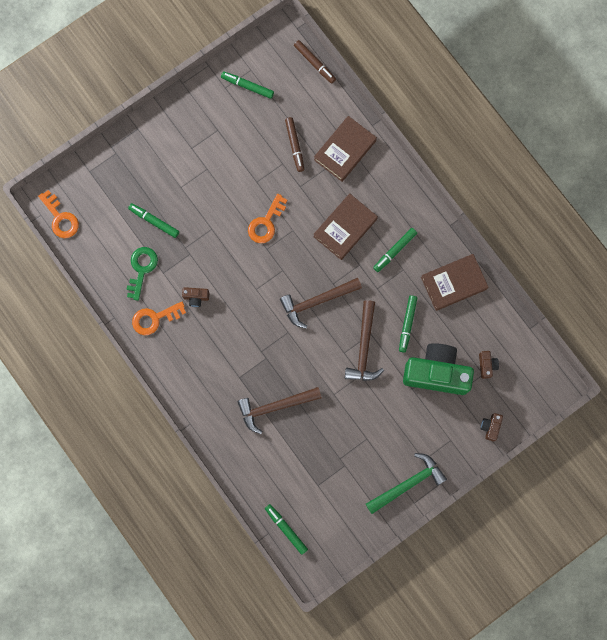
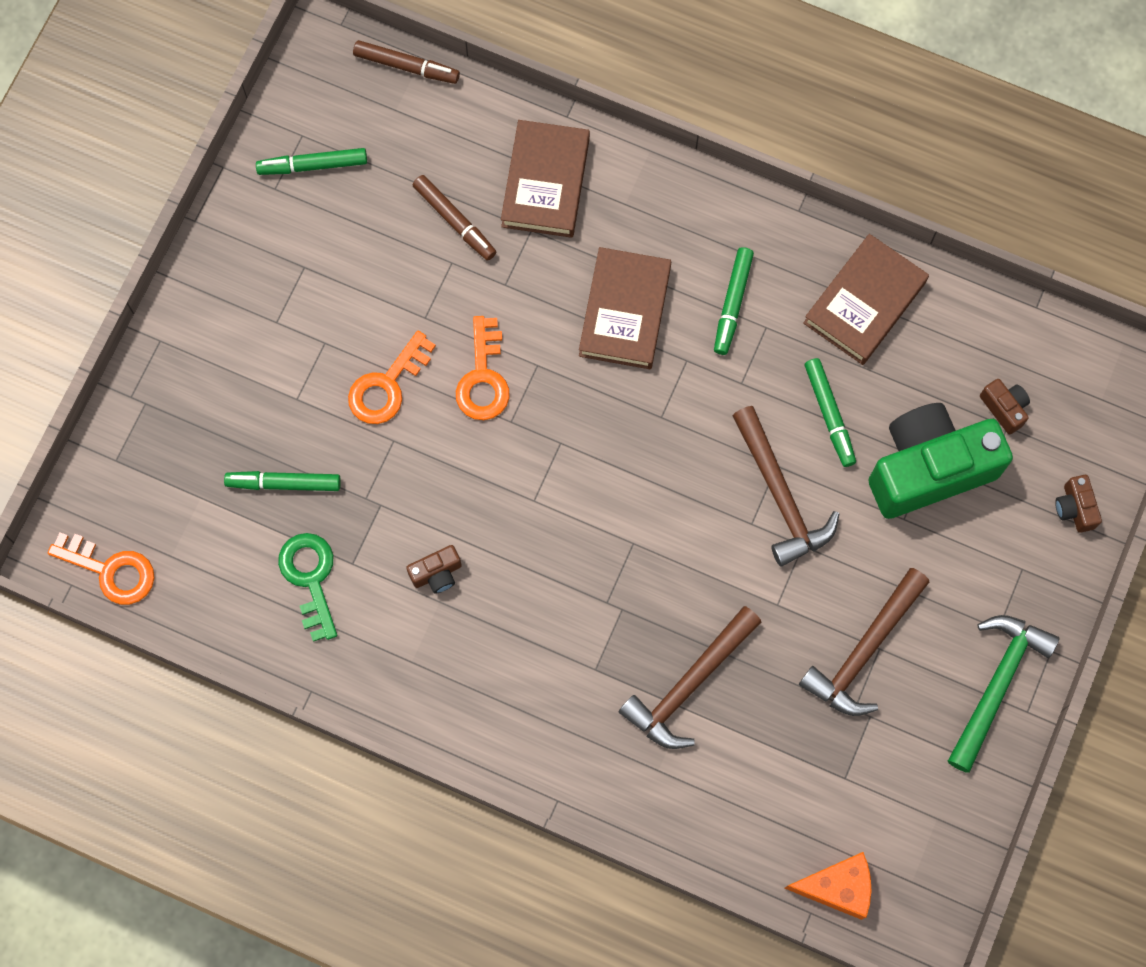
camera: 30 degrees left, 5 degrees down
orange key [132,301,186,335] -> orange key moved to [348,331,436,424]
green marker [265,504,308,555] -> orange cheese [784,852,871,920]
brown hammer [280,278,362,329] -> brown hammer moved to [799,568,929,716]

